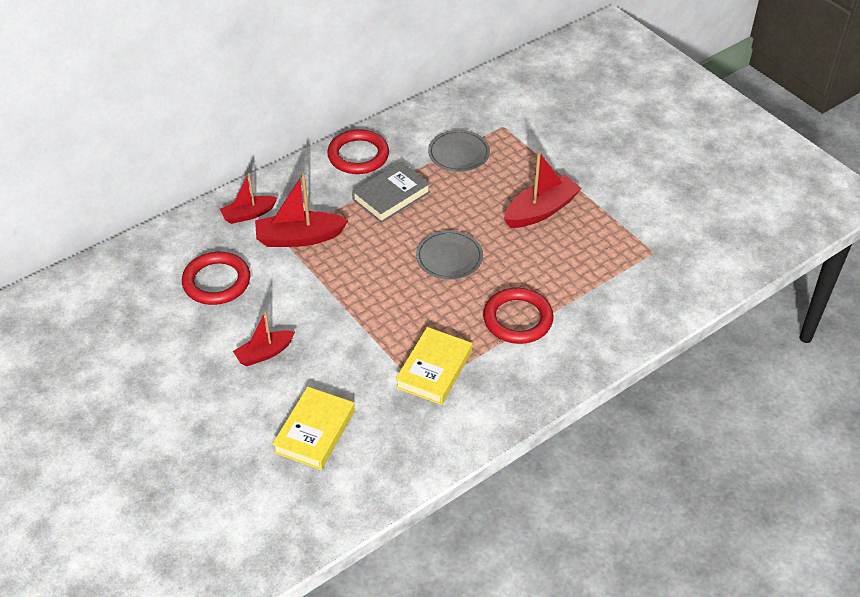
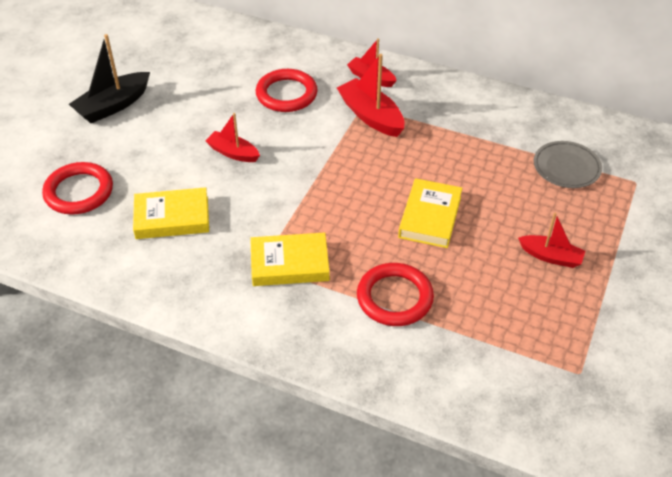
camera: 60 degrees right, 0 degrees up
red ring [327,129,389,174] -> red ring moved to [42,162,113,215]
grey book [352,161,430,223] -> none
grey plate [416,230,483,280] -> yellow book [398,178,462,248]
red boat [504,152,582,228] -> red boat [518,213,585,268], size x0.64
none -> black boat [69,34,150,123]

